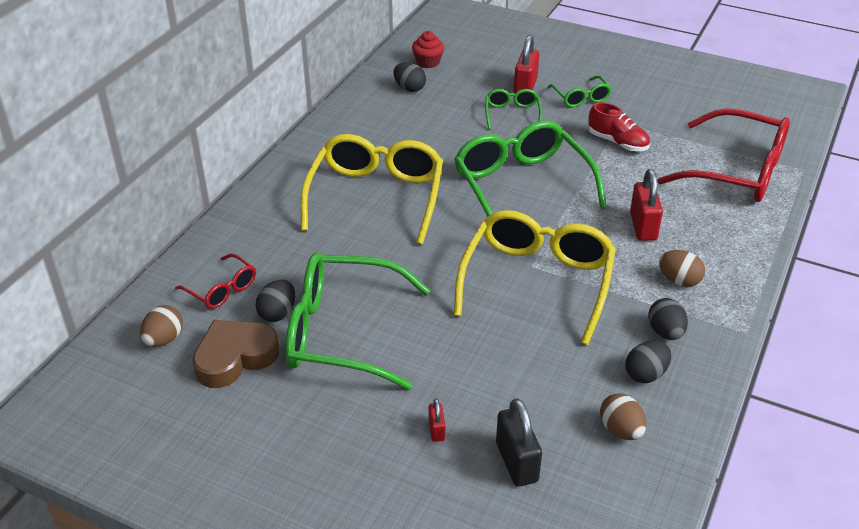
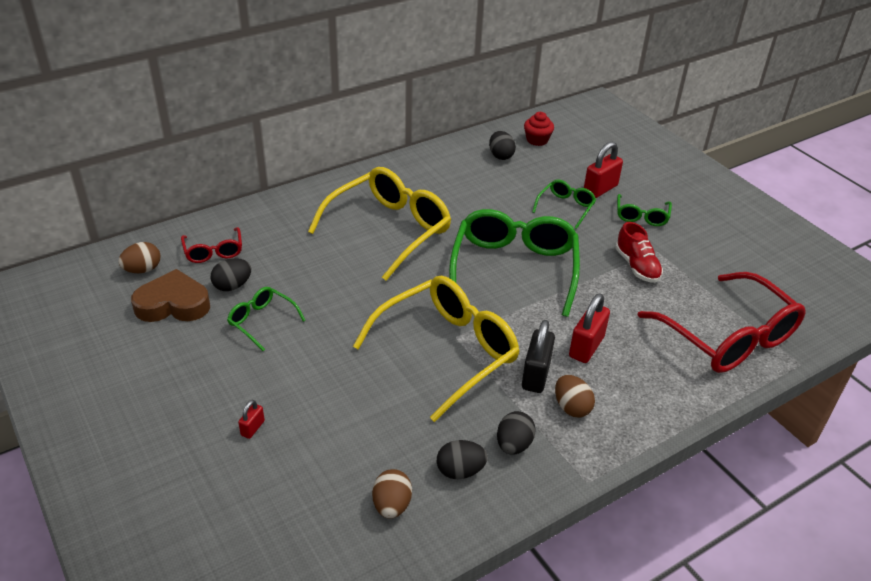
camera: 30 degrees right, 0 degrees up
green glasses [285,253,430,390] -> green glasses [227,287,306,351], size x0.47
black padlock [496,398,542,487] -> black padlock moved to [522,320,555,393]

